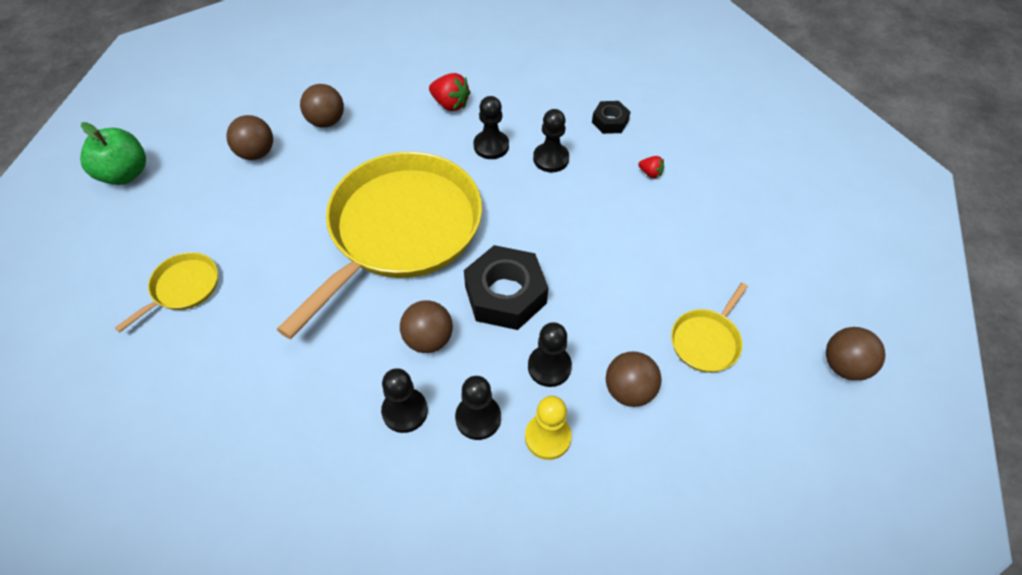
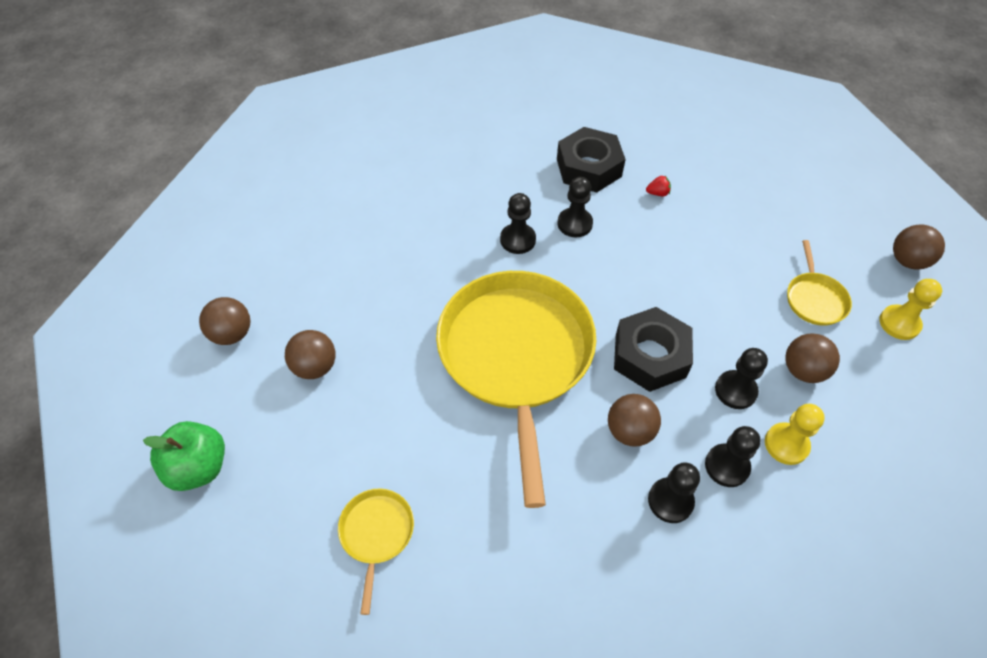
camera: 35 degrees left, 0 degrees up
brown ball [300,84,344,128] -> brown ball moved to [199,297,250,345]
red strawberry [429,73,471,111] -> none
black nut [592,101,630,134] -> black nut [557,127,626,193], size x1.91
none -> yellow pawn [879,279,942,340]

